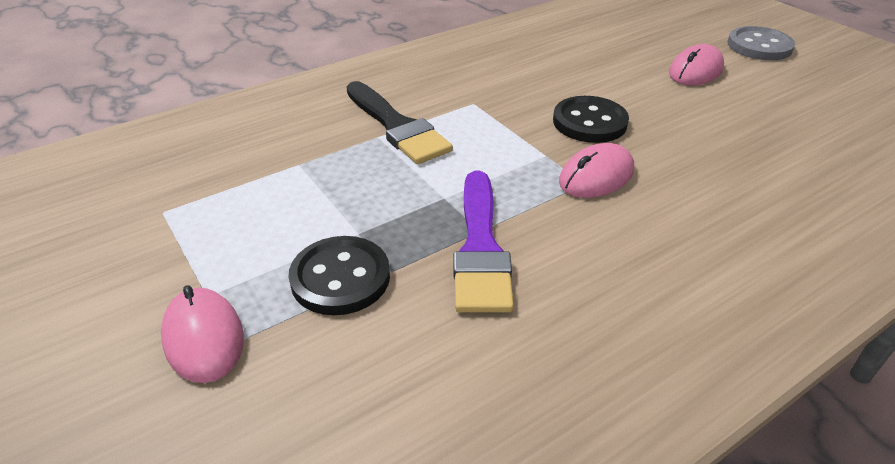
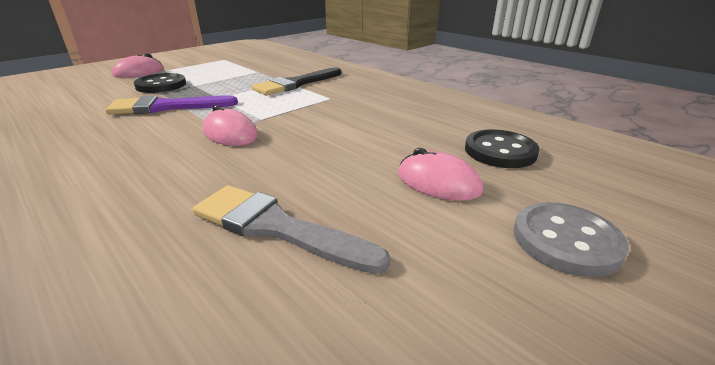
camera: 80 degrees right, 10 degrees down
black button [553,96,629,143] -> black button moved to [465,129,539,168]
none -> grey brush [192,185,390,274]

